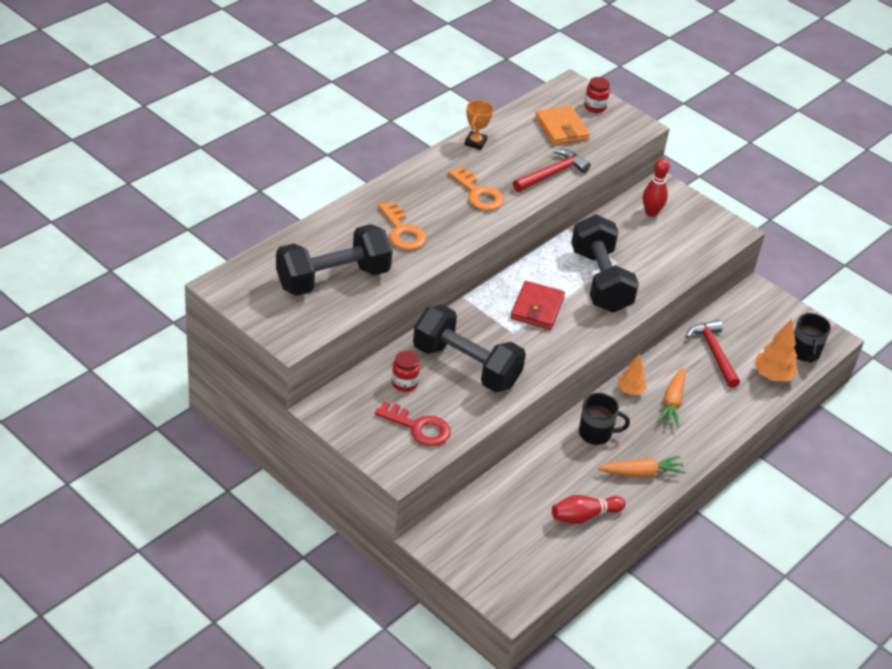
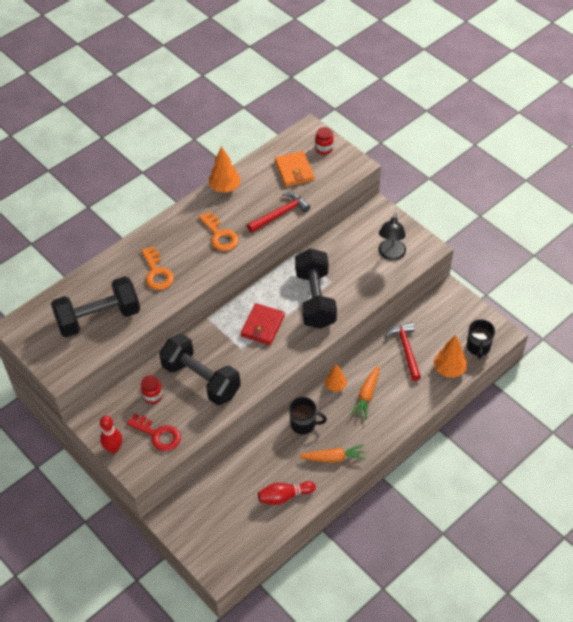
camera: 10 degrees right, 10 degrees up
orange trophy [464,100,493,150] -> orange tree [209,146,241,193]
red bowling pin [643,158,670,217] -> red bowling pin moved to [100,416,122,453]
none -> black lamp [378,212,406,261]

